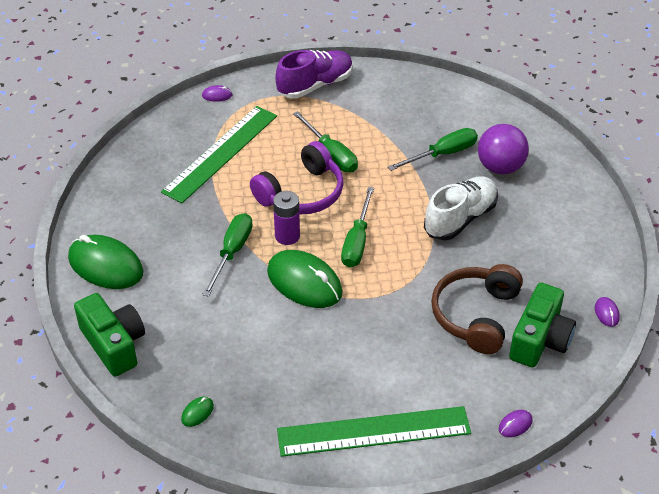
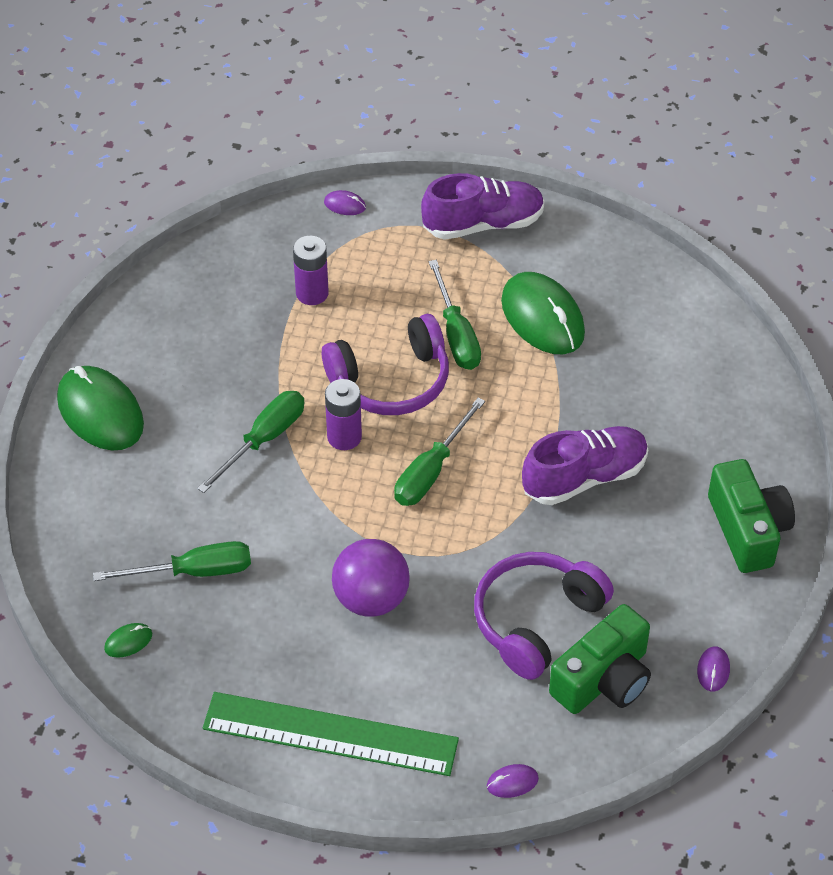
camera: 20 degrees right, 5 degrees up
green camera [74,293,145,377] -> green camera moved to [708,459,795,573]
green ruler [161,106,277,203] -> purple battery [293,236,329,305]
green mouse [267,250,342,308] -> green mouse moved to [501,272,585,354]
green screwdriver [388,128,478,171] -> green screwdriver moved to [93,541,251,581]
white shoe [424,176,498,240] -> purple shoe [522,426,648,505]
brown headphones [431,264,523,354] -> purple headphones [474,552,614,680]
purple ball [478,124,529,174] -> purple ball moved to [332,539,410,617]

